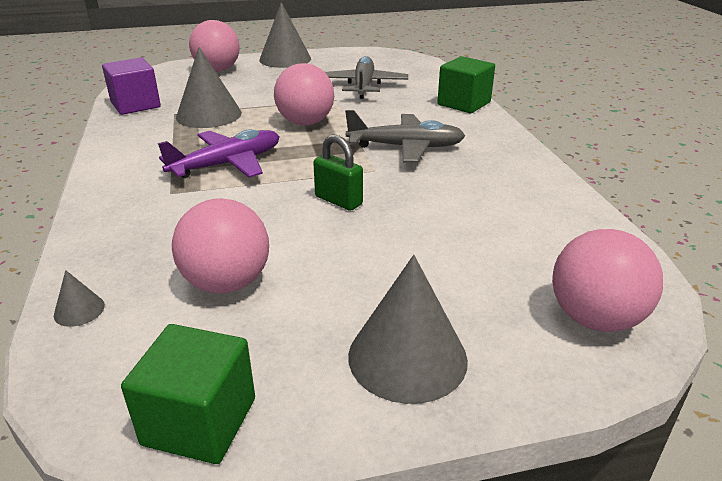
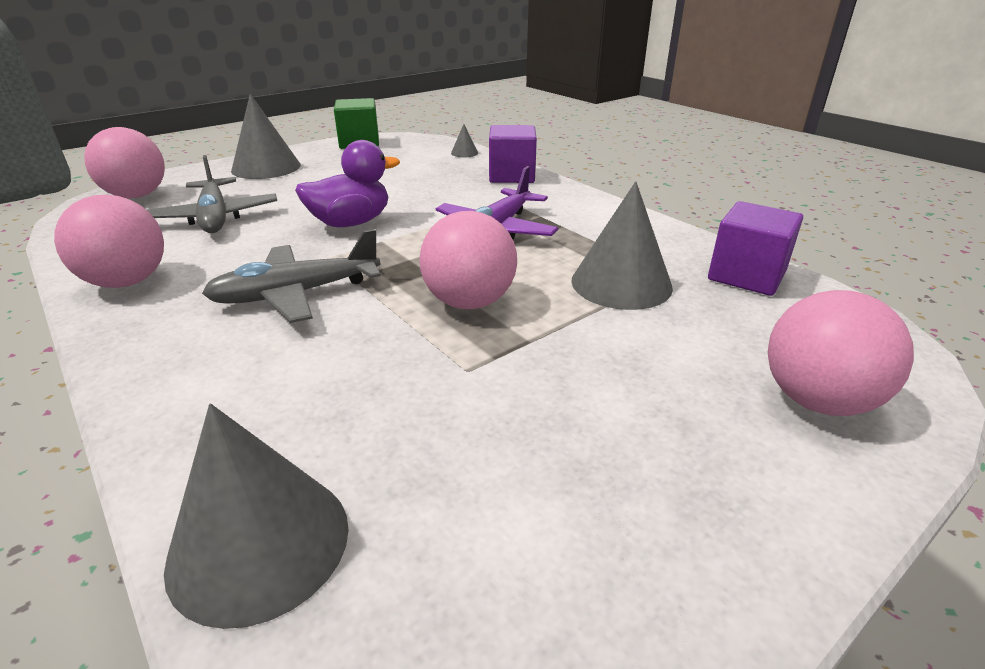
camera: 155 degrees right, 0 degrees up
pink ball [172,198,269,294] -> pink ball moved to [54,195,164,288]
grey cone [259,2,311,68] -> grey cone moved to [164,404,349,629]
green padlock [313,134,363,211] -> purple duck [295,140,400,227]
grey plane [325,56,408,99] -> grey plane moved to [147,155,277,233]
green cube [437,56,495,113] -> none
none -> purple cube [489,125,537,183]

